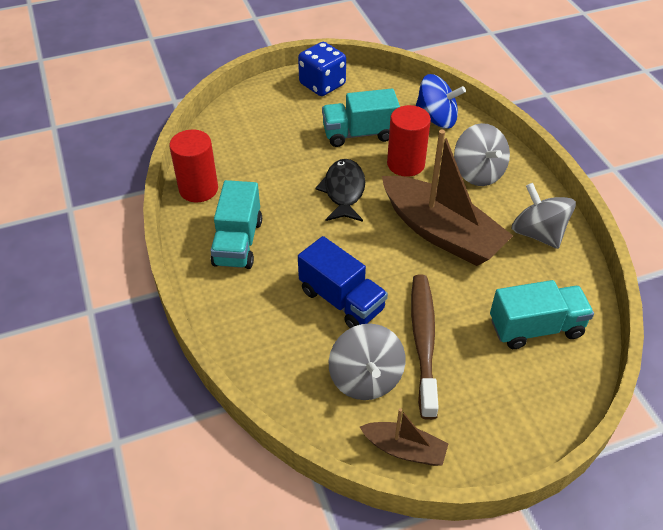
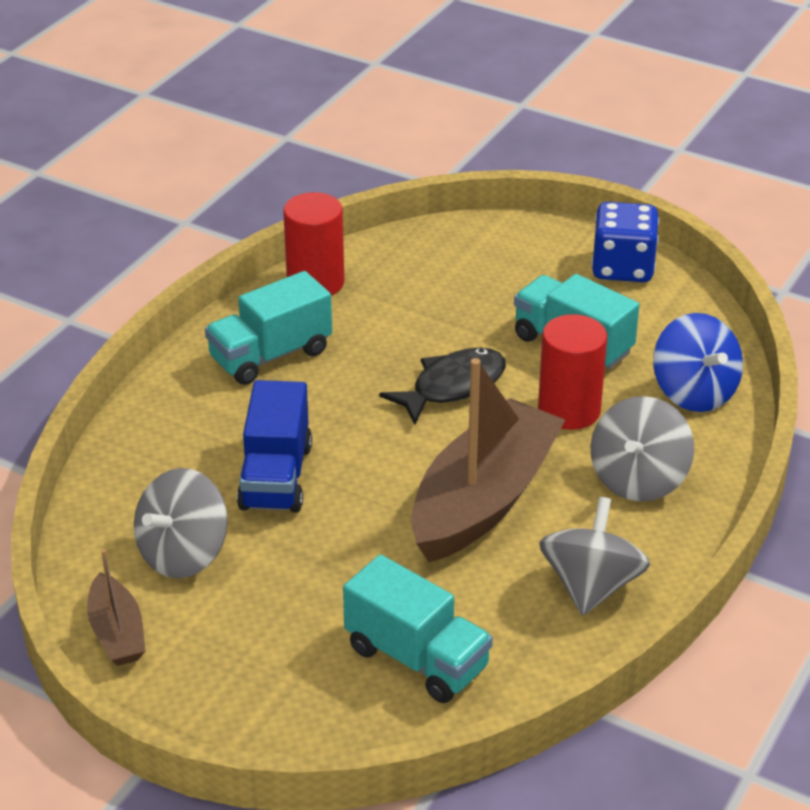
camera: 50 degrees right, 10 degrees down
brown boat [382,130,513,266] -> brown boat turned 150 degrees counterclockwise [411,358,565,562]
brown toothbrush [411,274,439,420] -> none

